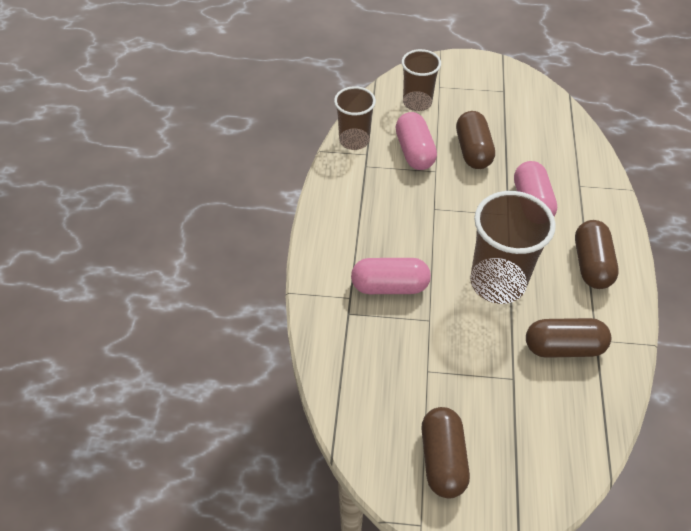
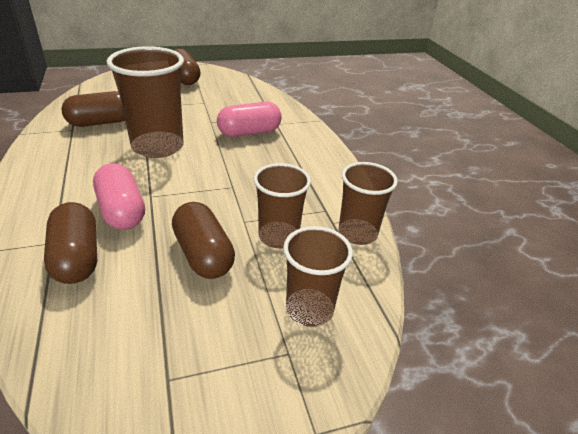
camera: 155 degrees right, 15 degrees down
pink capsule [395,112,437,170] -> brown cup [254,163,311,248]
brown capsule [575,220,619,289] -> brown capsule moved to [44,202,97,284]

